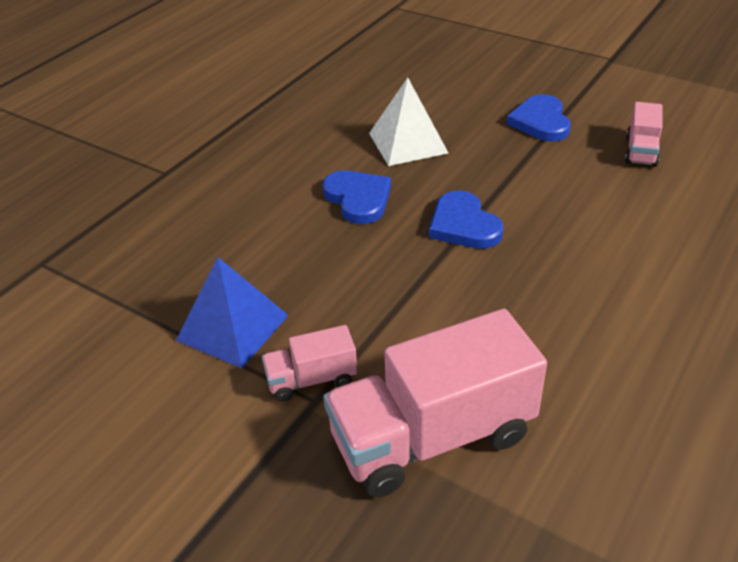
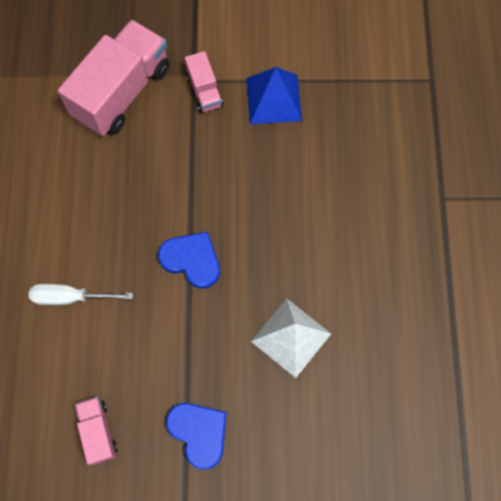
camera: 145 degrees right, 30 degrees up
pink truck [262,325,357,402] -> pink truck turned 120 degrees clockwise [185,51,223,113]
blue heart [322,170,391,224] -> none
none -> white screwdriver [29,284,133,305]

